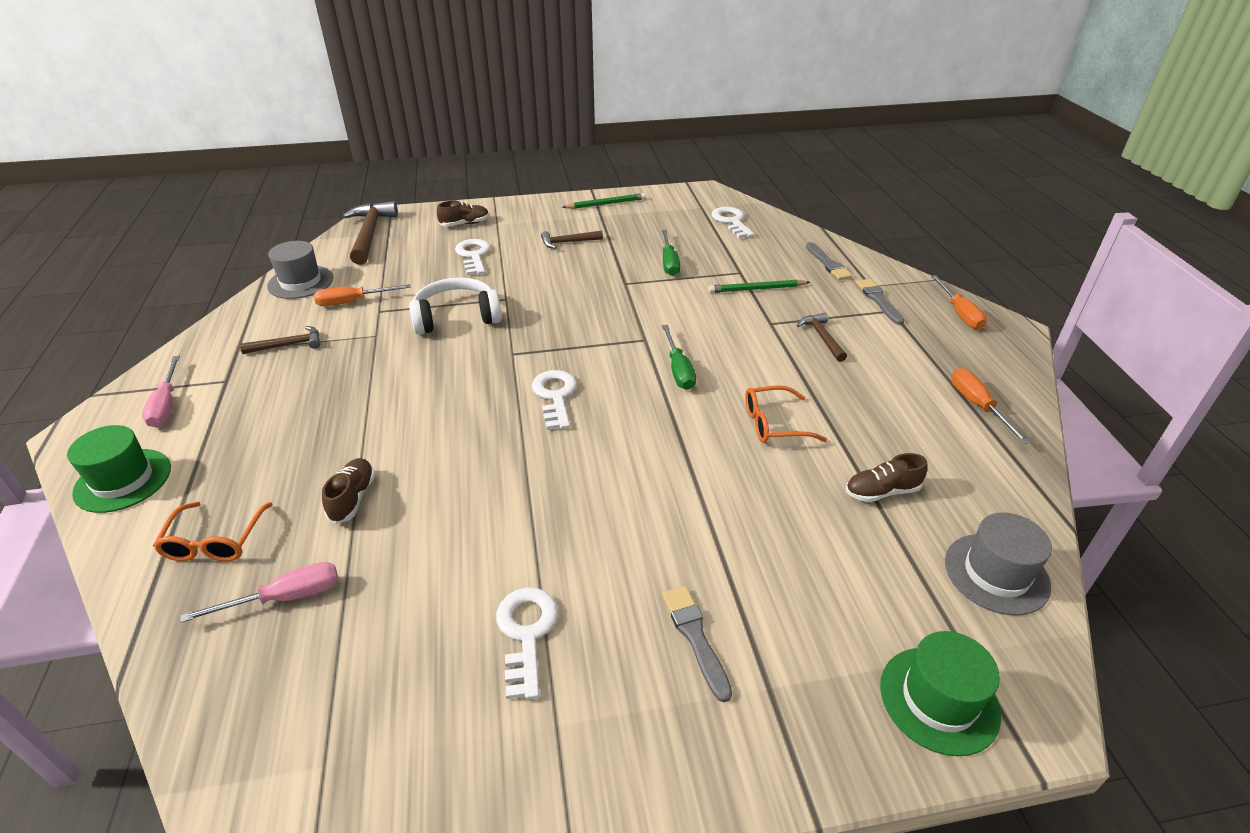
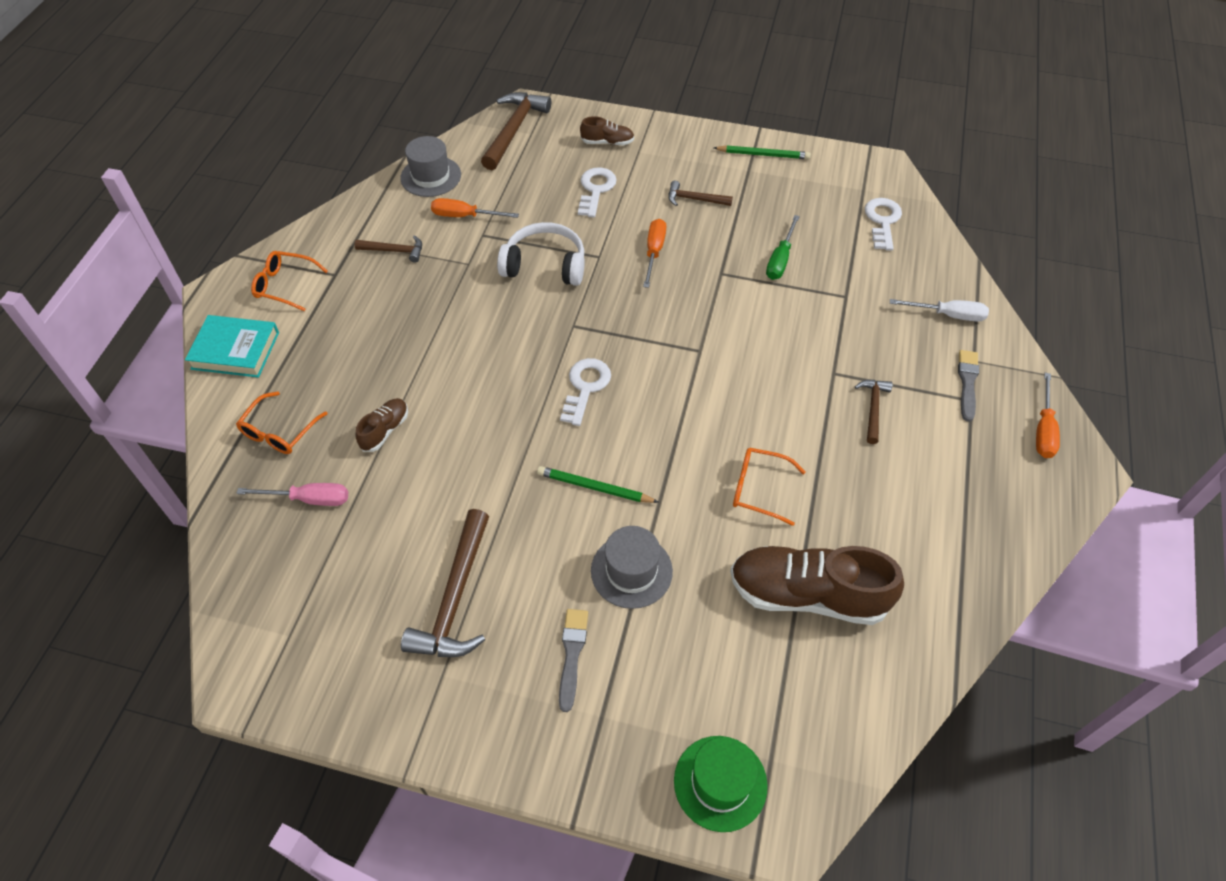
camera: 25 degrees right, 15 degrees up
green hat [67,425,171,513] -> turquoise book [185,315,279,378]
pink screwdriver [142,356,180,427] -> orange glasses [251,251,328,311]
white key [496,588,558,699] -> brown hammer [401,509,489,657]
green screwdriver [662,325,696,390] -> none
green pencil [708,279,810,293] -> green pencil moved to [537,466,658,503]
grey brush [806,242,852,280] -> white screwdriver [890,299,989,321]
brown shoe [846,453,928,502] -> brown shoe [730,546,904,625], size x2.12
grey hat [945,512,1052,616] -> grey hat moved to [591,526,673,609]
orange screwdriver [951,368,1030,444] -> orange screwdriver moved to [643,219,666,288]

